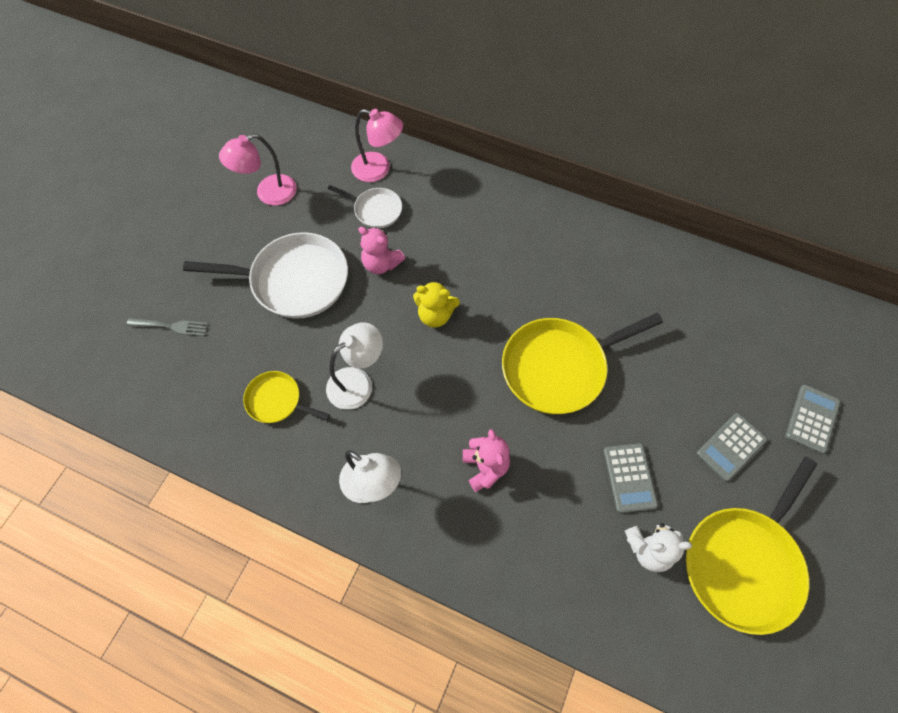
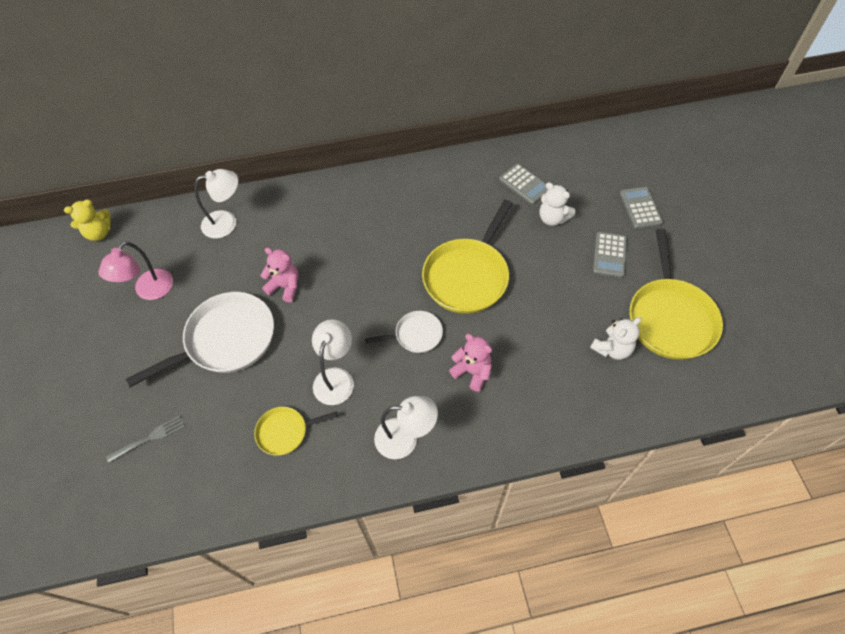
camera: 35 degrees left, 5 degrees down
white pan [328,185,402,229] -> white pan moved to [365,311,443,353]
pink lamp [351,109,403,182] -> white lamp [194,169,238,239]
pink teddy bear [358,227,405,274] -> pink teddy bear turned 150 degrees counterclockwise [261,248,298,302]
yellow teddy bear [413,280,460,327] -> yellow teddy bear moved to [64,200,111,241]
grey calculator [604,443,658,513] -> grey calculator moved to [499,164,548,205]
none -> white teddy bear [540,182,576,226]

